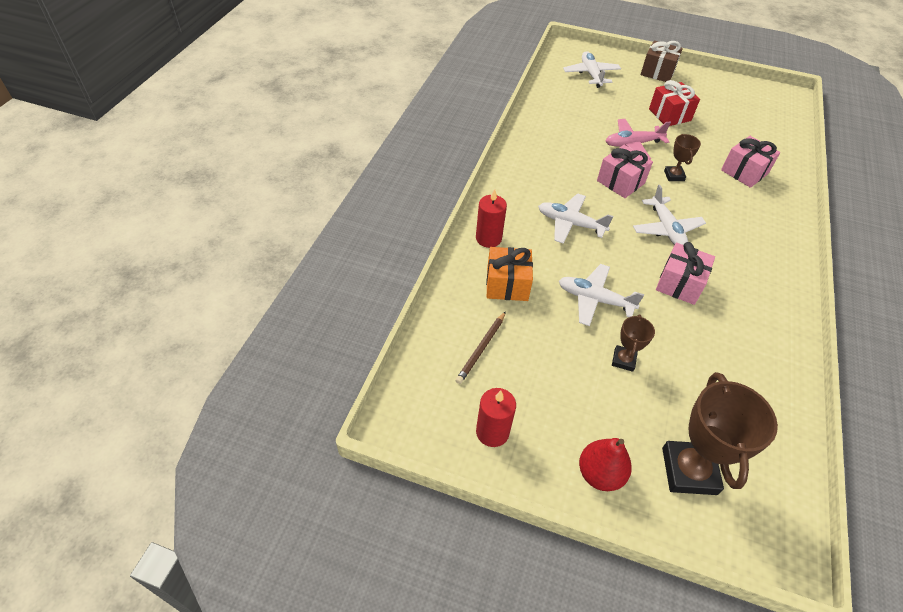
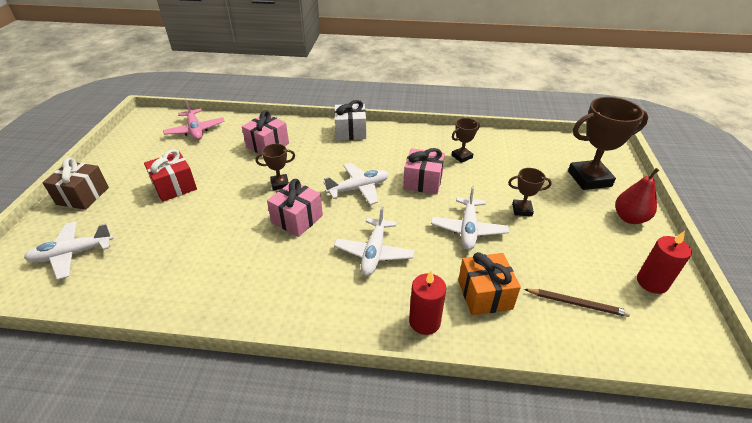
camera: 100 degrees left, 10 degrees down
pink plane [606,119,671,160] -> pink plane moved to [163,99,225,140]
none -> white gift [334,100,367,140]
none -> brown trophy [452,118,480,163]

